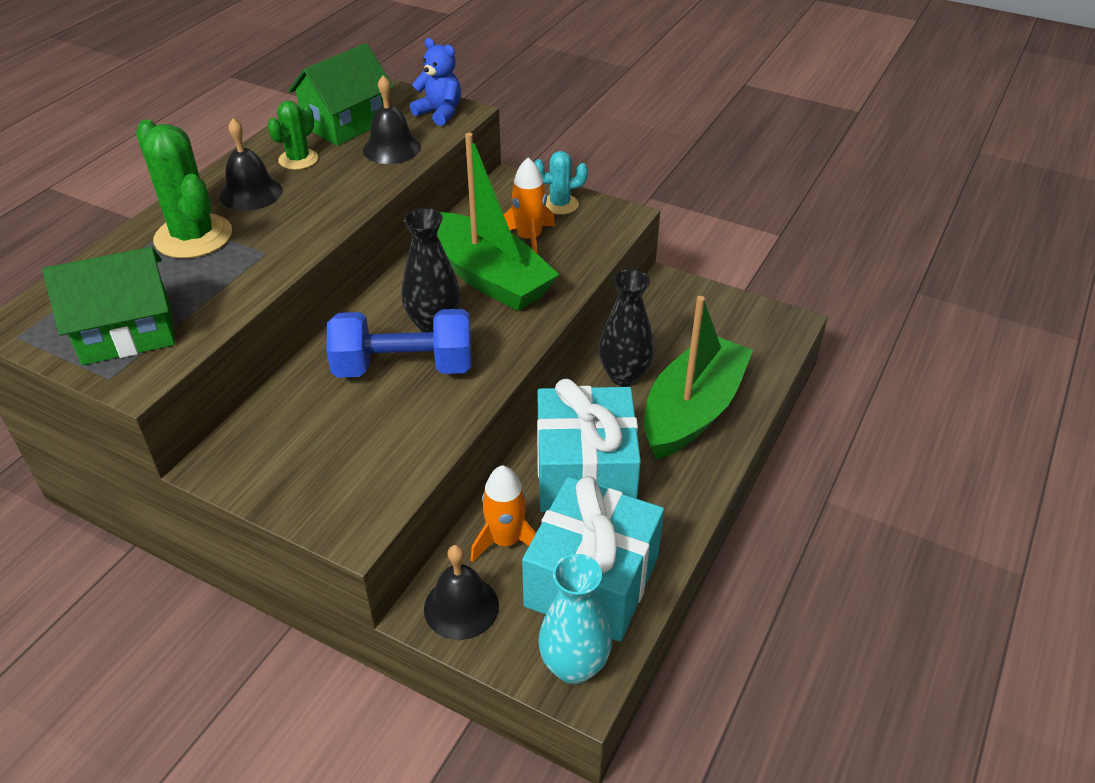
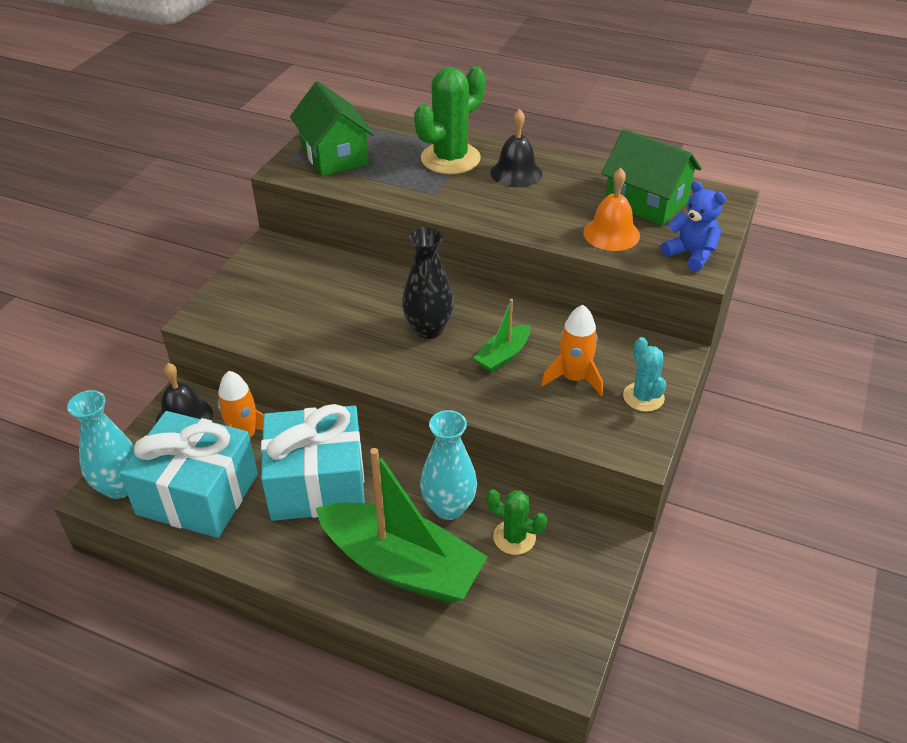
camera: 85 degrees right, 0 degrees up
green cactus [267,100,318,170] -> green cactus moved to [486,489,547,555]
blue dumbbell [326,309,472,378] -> none
black bell [363,76,421,164] -> orange bell [583,168,640,251]
blue teddy bear [410,38,461,126] -> blue teddy bear turned 75 degrees counterclockwise [661,181,726,272]
green boat [437,133,559,311] -> green boat [474,299,530,373], size x0.46
black vase [599,269,654,386] -> turquoise vase [420,410,477,520]

